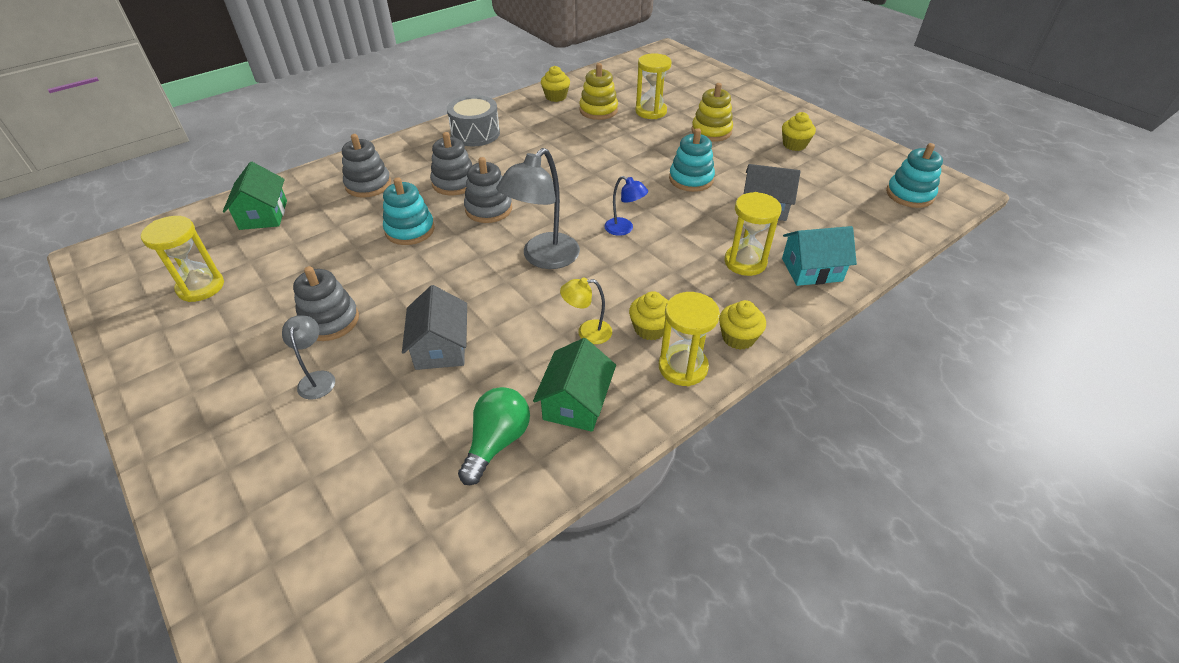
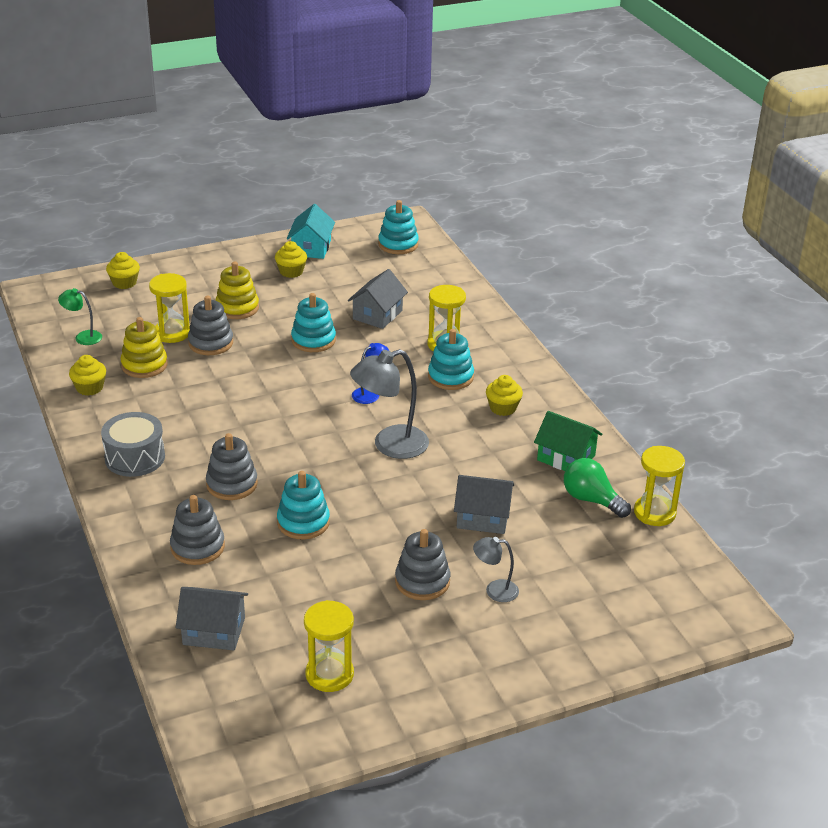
camera: 75 degrees left, 10 degrees down
green house [223,162,287,230] -> grey house [176,587,248,650]
grey stacking toy [464,157,512,223] -> grey stacking toy moved to [188,296,233,355]
grey lamp [496,148,580,269] -> grey lamp turned 105 degrees clockwise [350,349,429,459]
yellow lamp [560,278,612,344] -> none
yellow hourglass [659,292,720,386] -> yellow hourglass moved to [634,446,685,526]
yellow cupcake [719,300,766,350] -> yellow cupcake moved to [106,252,140,289]
turquoise house [782,226,857,286] -> turquoise house moved to [287,204,335,259]
none -> green lamp [58,288,102,345]
none -> turquoise stacking toy [428,329,474,390]

